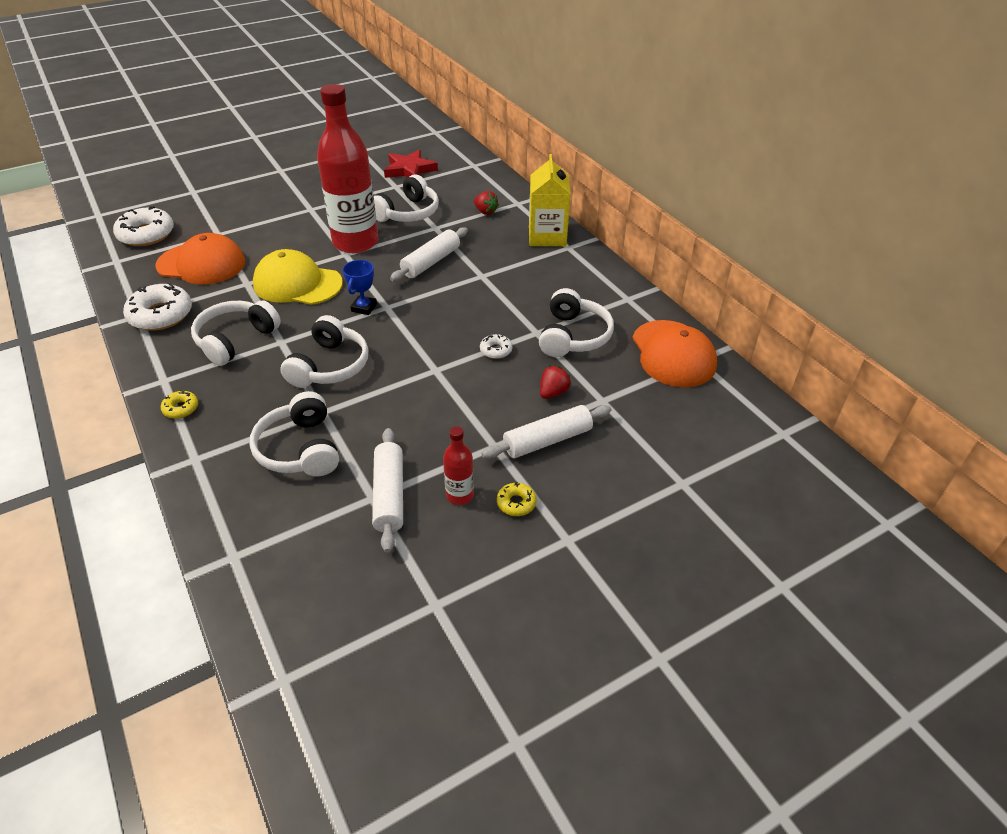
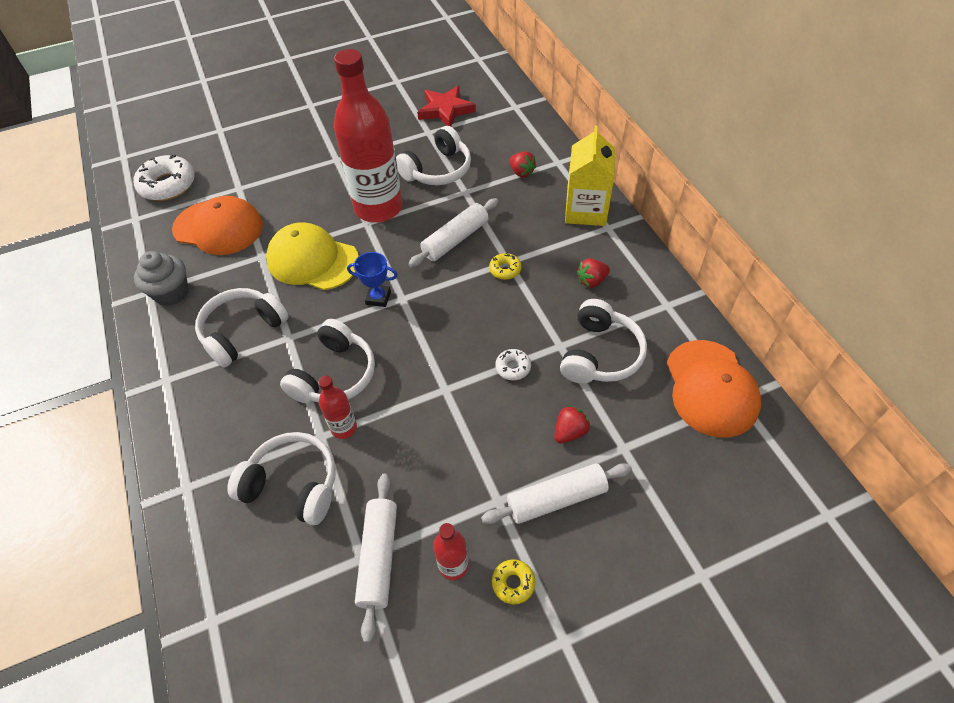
camera: 10 degrees right, 10 degrees up
white donut [123,283,192,331] -> grey cupcake [134,251,189,306]
yellow donut [161,390,198,419] -> yellow donut moved to [489,253,522,280]
white headphones [250,391,339,477] -> white headphones turned 120 degrees clockwise [227,432,336,525]
blue trophy [343,260,377,315] -> blue trophy turned 75 degrees clockwise [347,252,398,307]
none -> red bottle [318,375,357,439]
none -> red strawberry [577,259,610,288]

